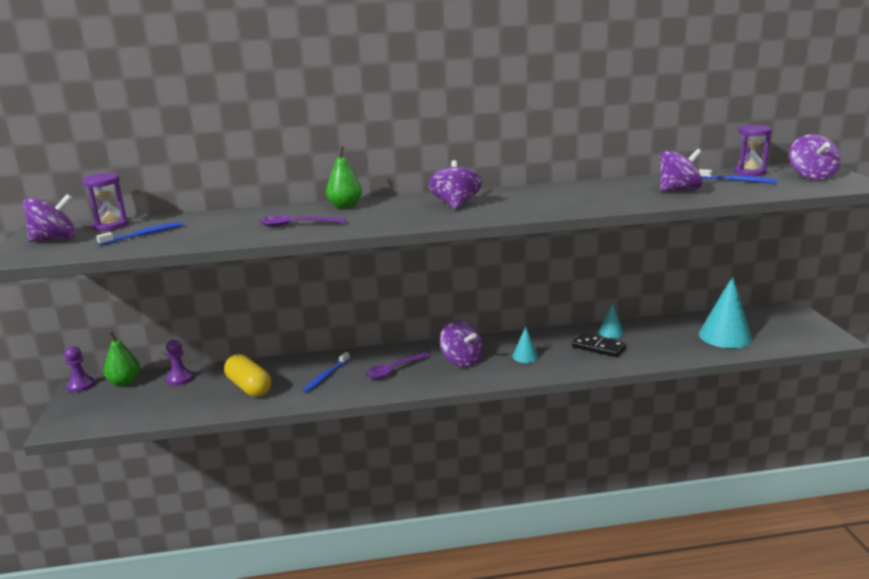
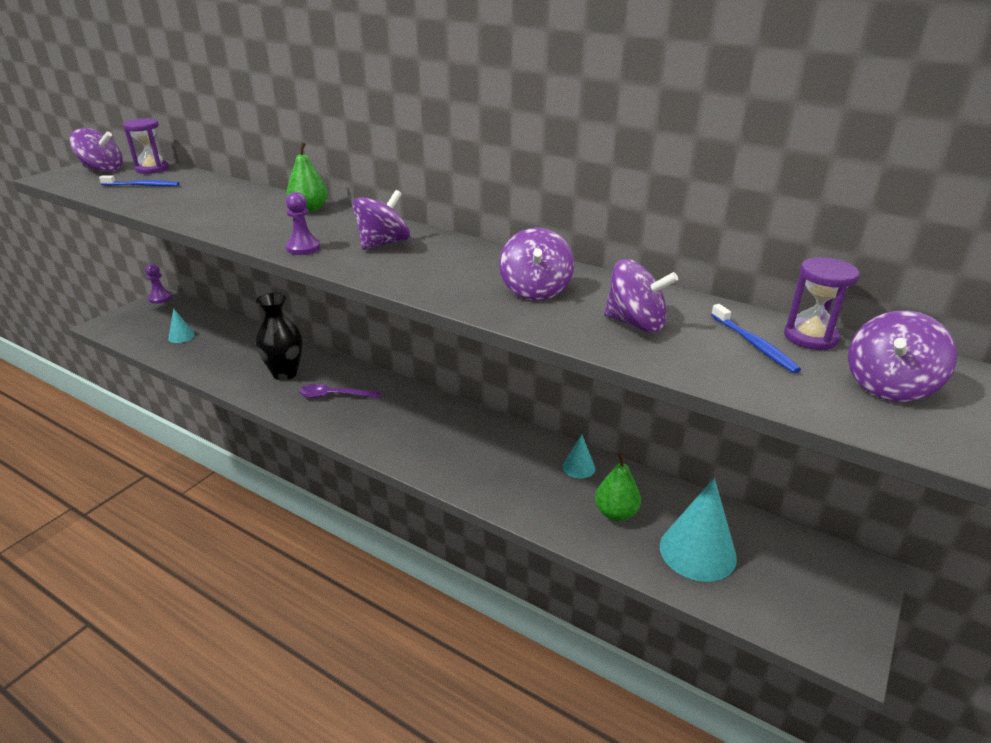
camera: 40 degrees right, 10 degrees up
green pear [104,331,140,386] -> green pear moved to [595,453,641,521]
purple pawn [166,340,193,386] -> purple pawn moved to [286,192,320,255]
yellow capsule [224,354,271,397] -> none
purple spoon [259,216,346,227] -> none
blue toothbrush [303,352,350,392] -> black vase [255,293,303,380]
purple spinning top [440,321,483,367] -> purple spinning top moved to [499,228,574,301]
turquoise cone [513,327,539,363] -> turquoise cone moved to [168,308,195,343]
black domino [572,333,626,357] -> none

